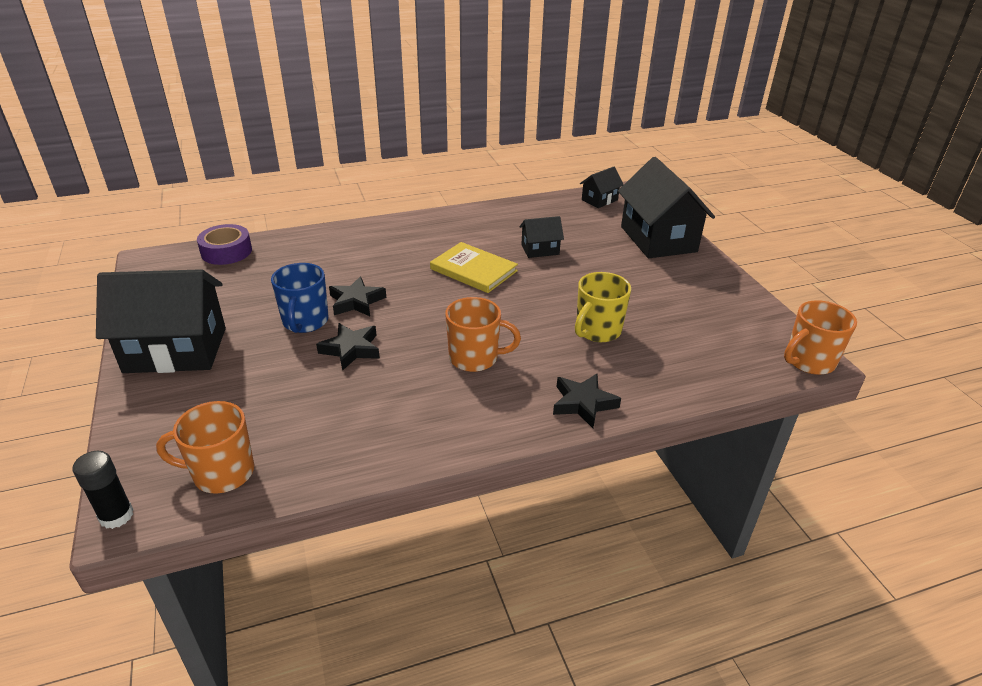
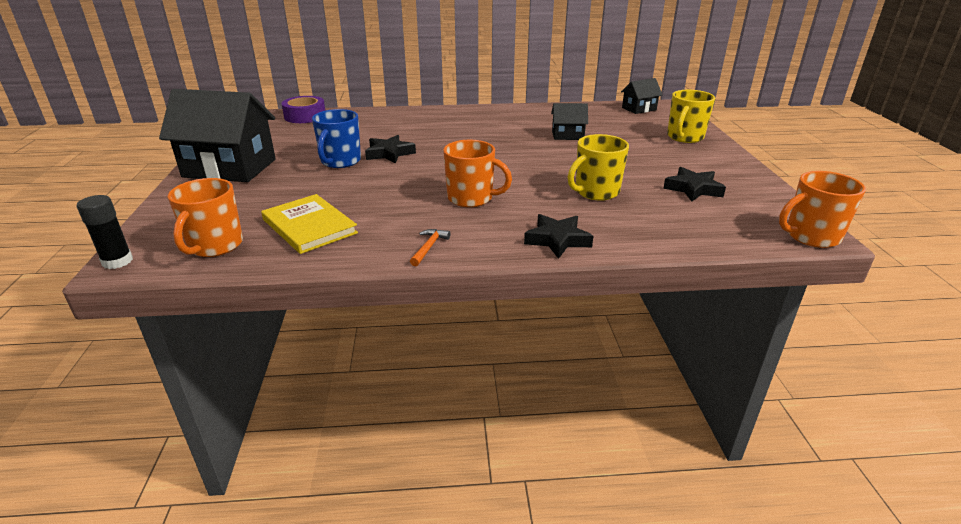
camera: 15 degrees right, 5 degrees down
orange mug [156,401,254,494] -> orange mug turned 90 degrees counterclockwise [168,178,243,257]
black star [316,323,380,371] -> black star moved to [663,167,726,202]
yellow book [430,242,518,293] -> yellow book moved to [261,194,358,254]
black house [618,157,715,258] -> yellow mug [667,90,715,143]
none -> orange hammer [410,229,450,266]

